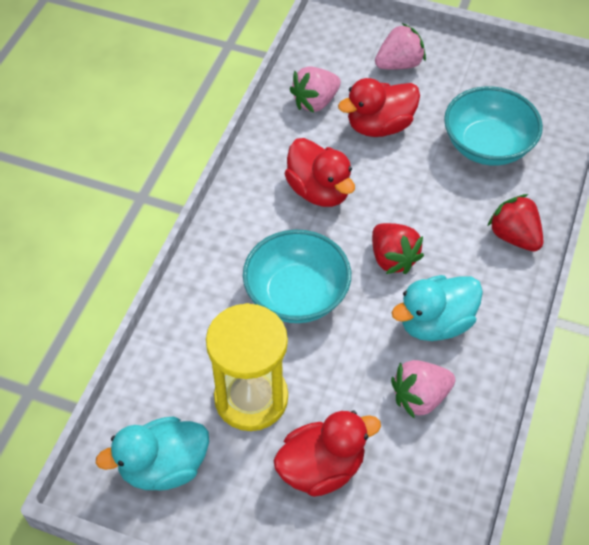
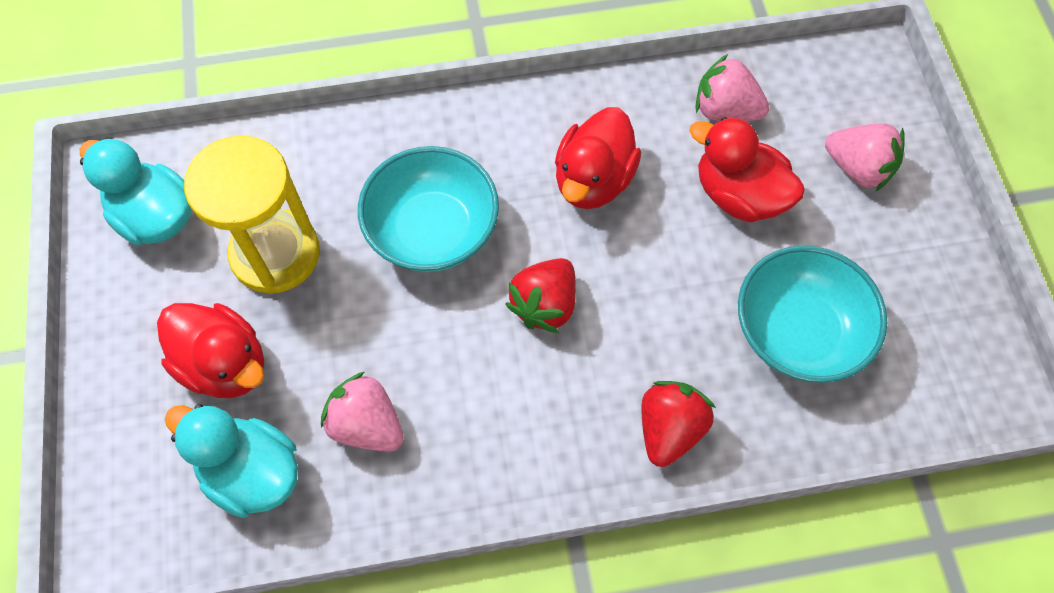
camera: 60 degrees right, 10 degrees up
turquoise duck [391,275,483,341] -> turquoise duck moved to [165,404,298,518]

